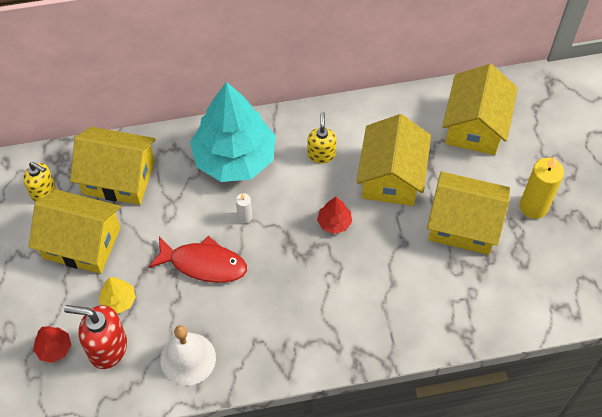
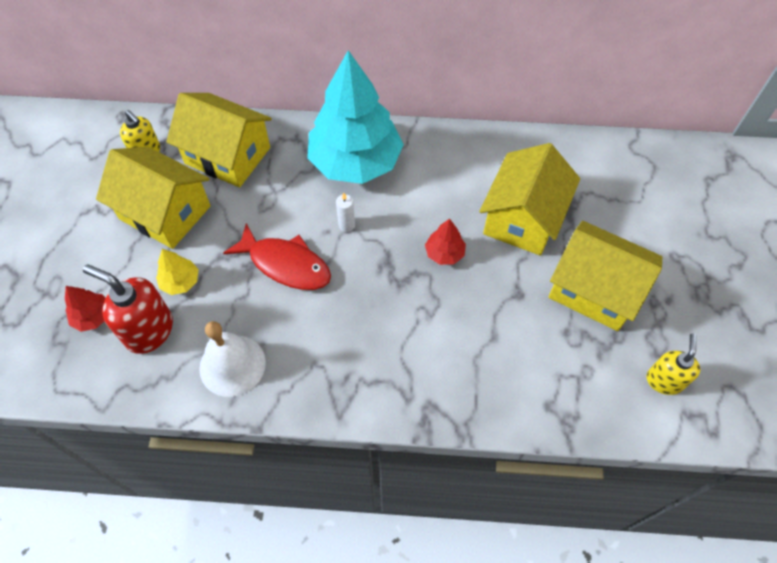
camera: 15 degrees right, 0 degrees up
yellow soap dispenser [307,112,337,164] -> yellow soap dispenser moved to [647,333,700,395]
yellow house [442,64,518,155] -> none
yellow candle [520,156,564,219] -> none

